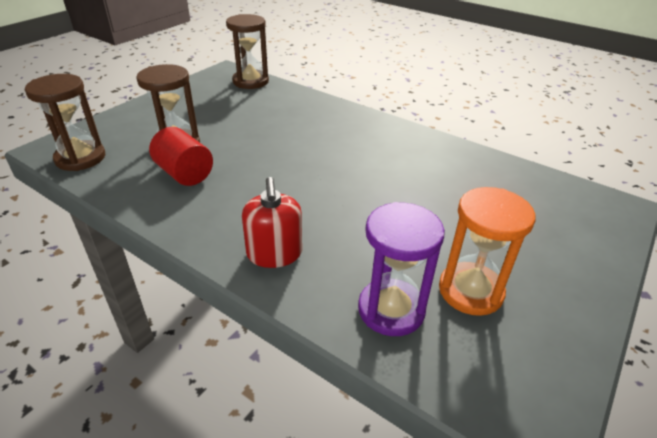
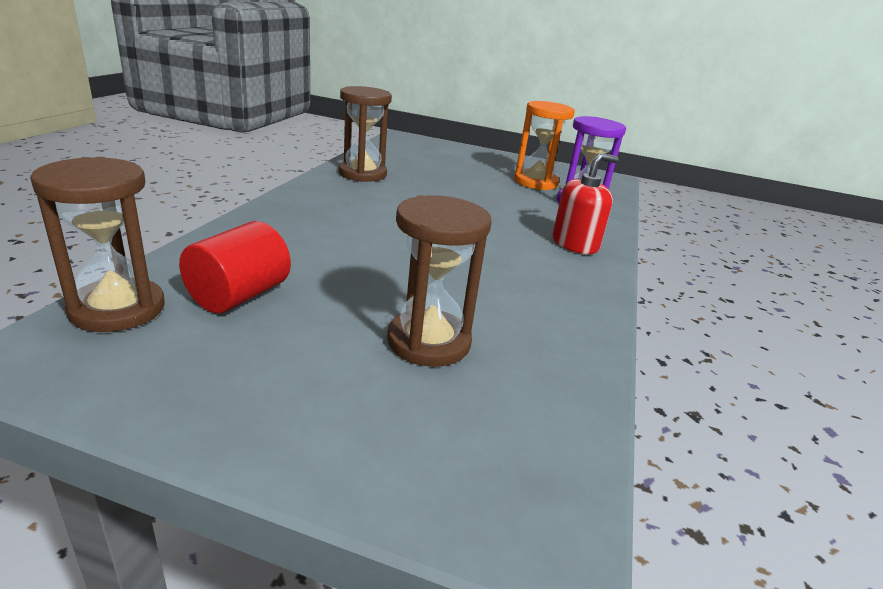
camera: 110 degrees left, 10 degrees down
brown hourglass [25,74,105,171] -> brown hourglass moved to [339,86,392,182]
red cylinder [149,127,213,186] -> red cylinder moved to [179,221,291,313]

